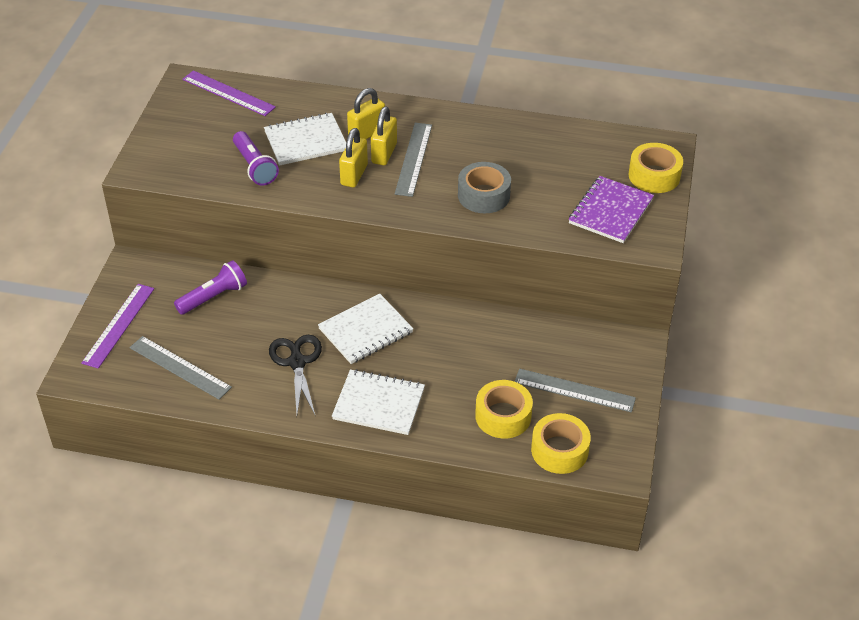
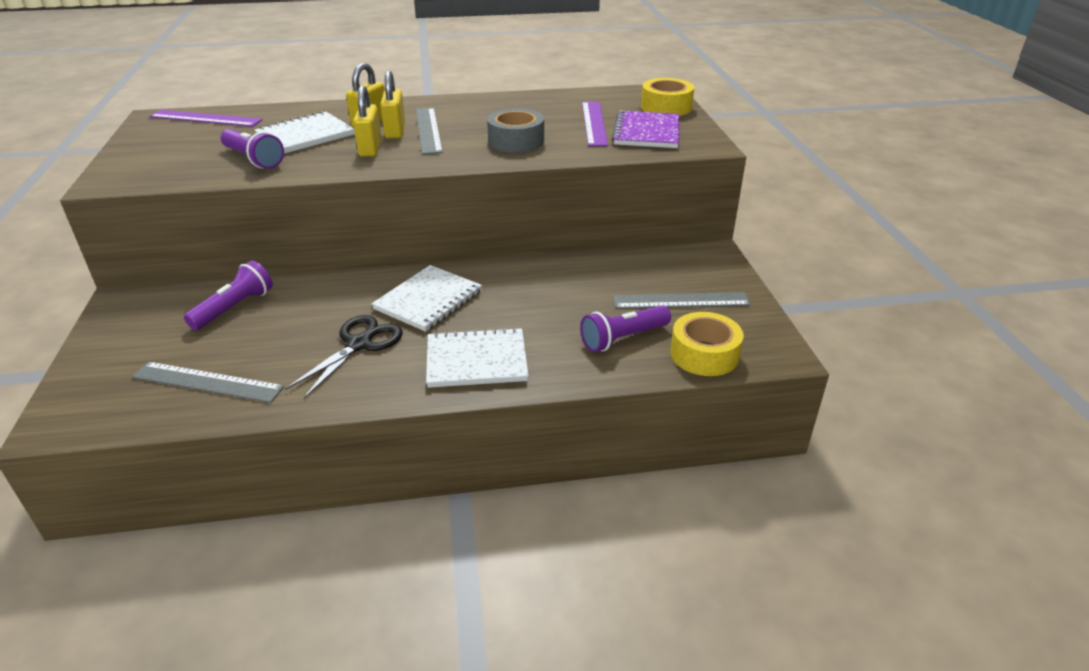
camera: 20 degrees left, 10 degrees down
purple ruler [81,284,154,369] -> purple ruler moved to [582,102,608,146]
black scissors [269,335,322,415] -> black scissors turned 60 degrees clockwise [285,315,403,399]
yellow tape [475,380,533,439] -> purple flashlight [580,305,671,352]

